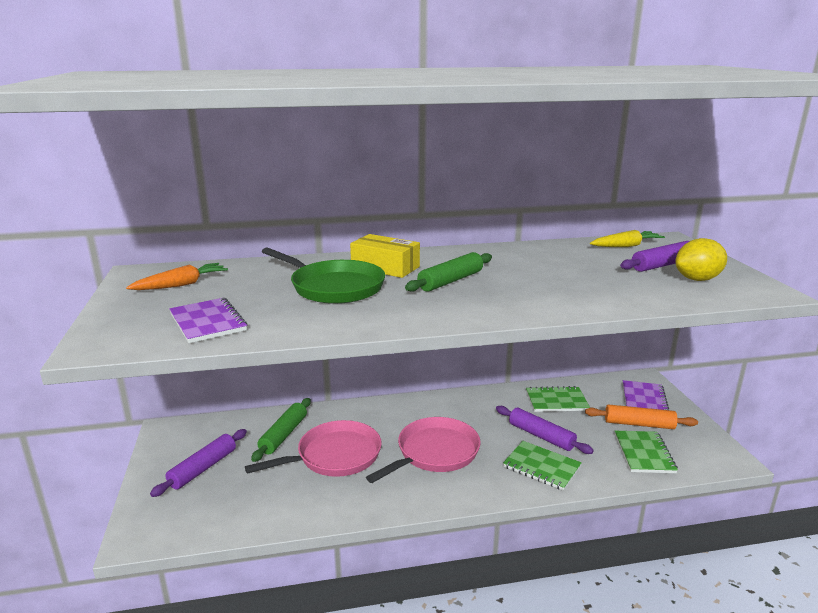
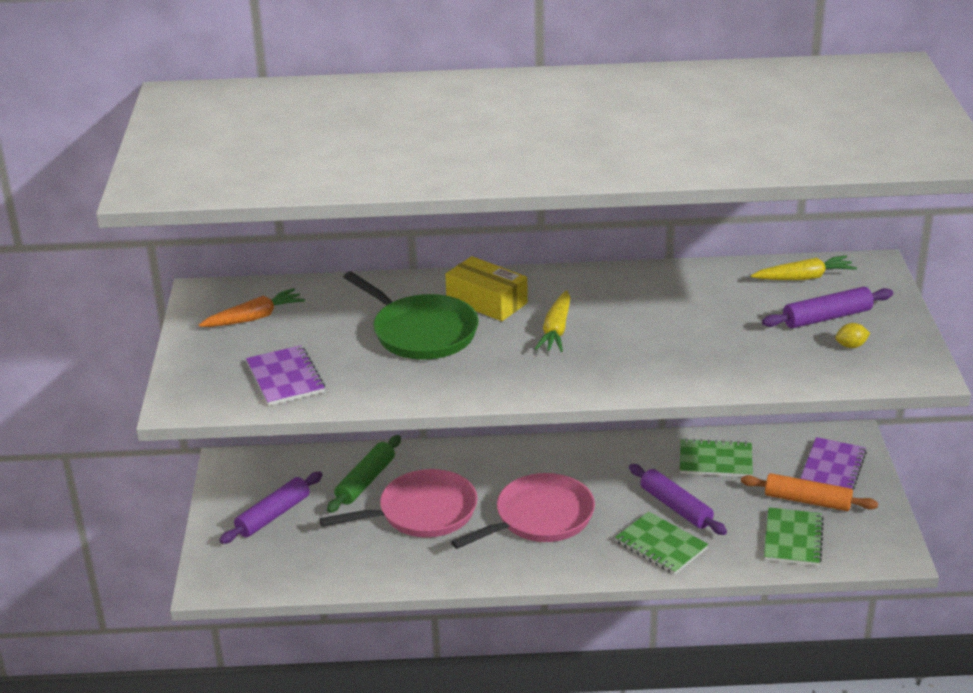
camera: 10 degrees right, 10 degrees up
green rolling pin [405,252,492,292] -> yellow carrot [535,290,570,352]
yellow lemon [675,238,727,281] -> yellow lemon [835,323,870,348], size x0.50

